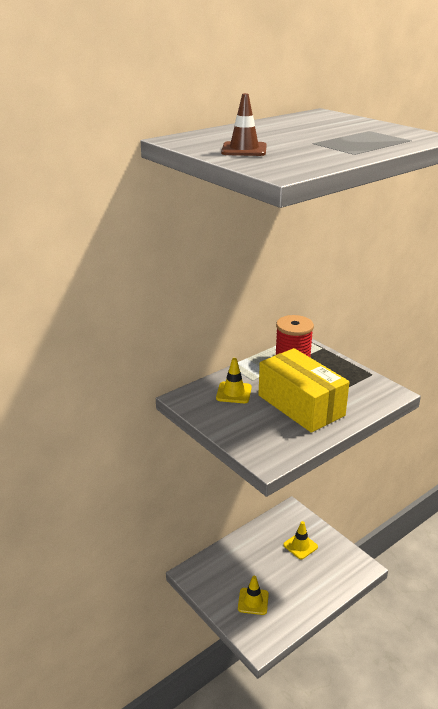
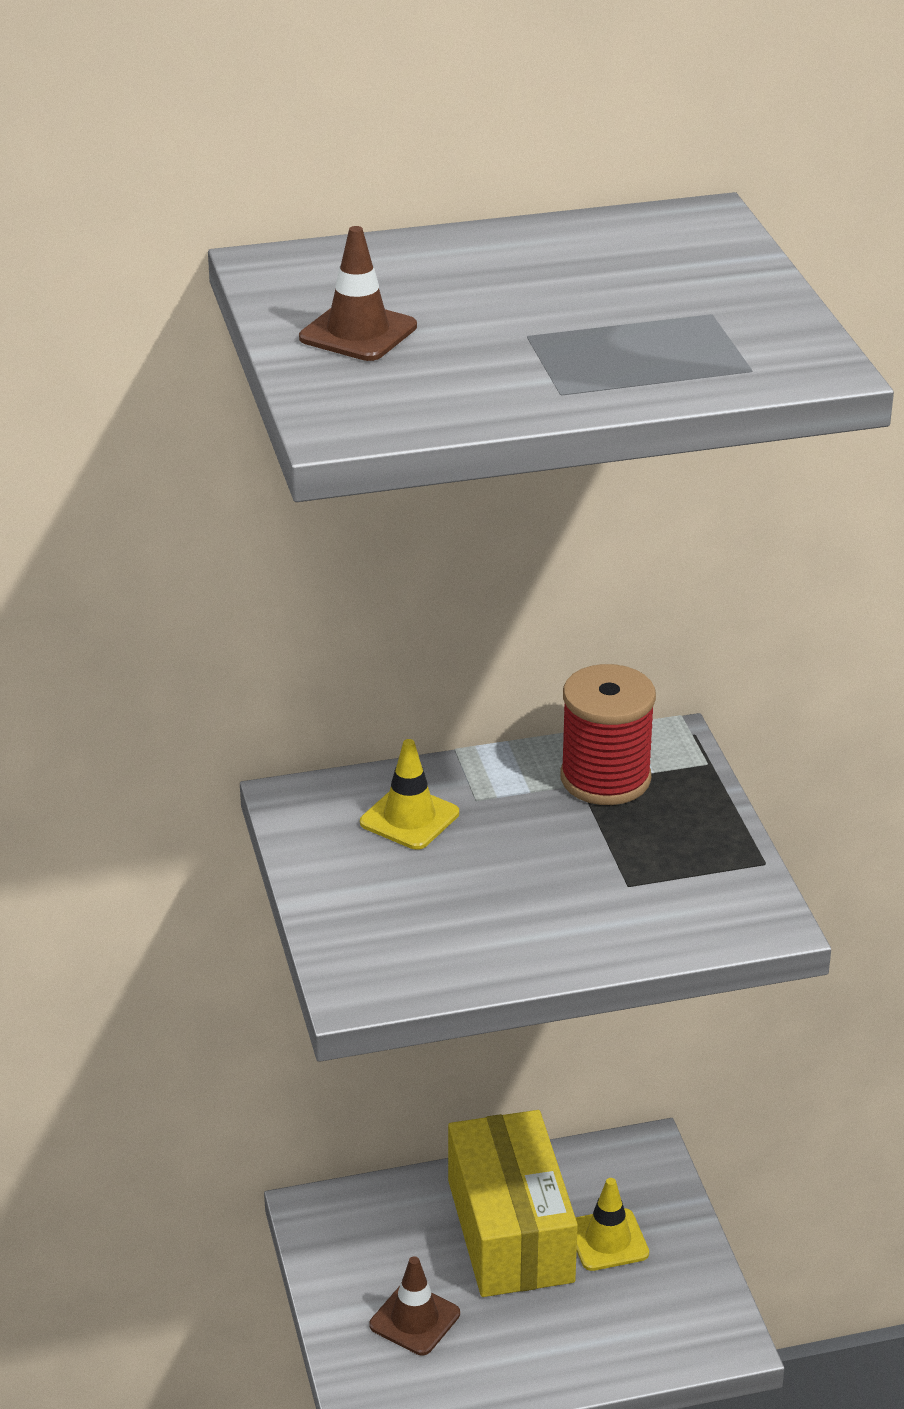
camera: 25 degrees right, 5 degrees up
yellow traffic cone [238,576,269,615] -> brown traffic cone [369,1256,460,1355]
yellow box [258,348,349,433] -> yellow box moved to [448,1110,578,1297]

